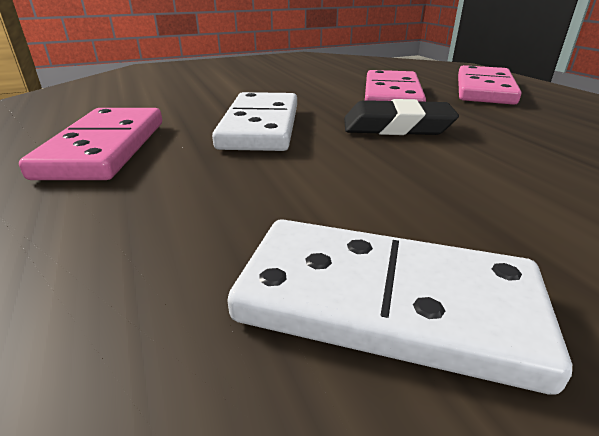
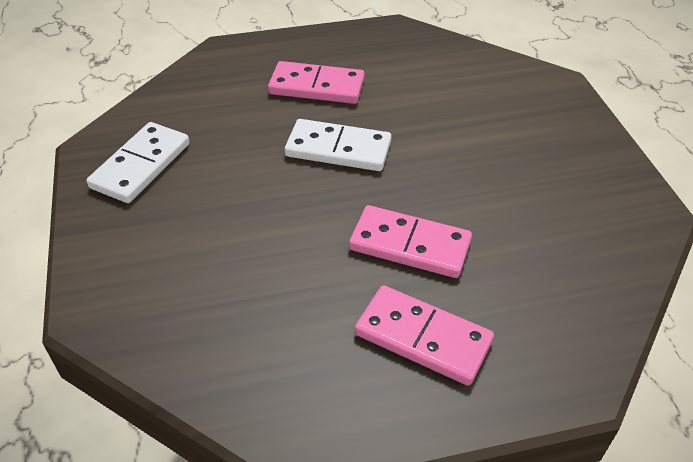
camera: 100 degrees right, 15 degrees up
black eraser [344,99,459,135] -> none

